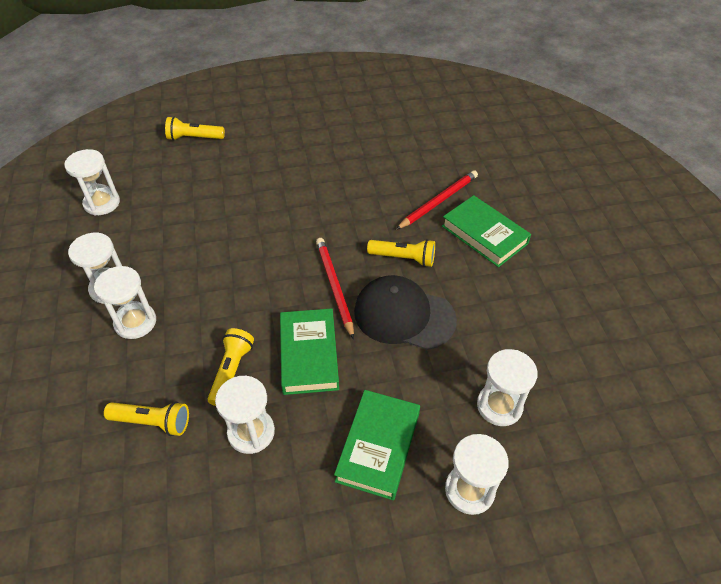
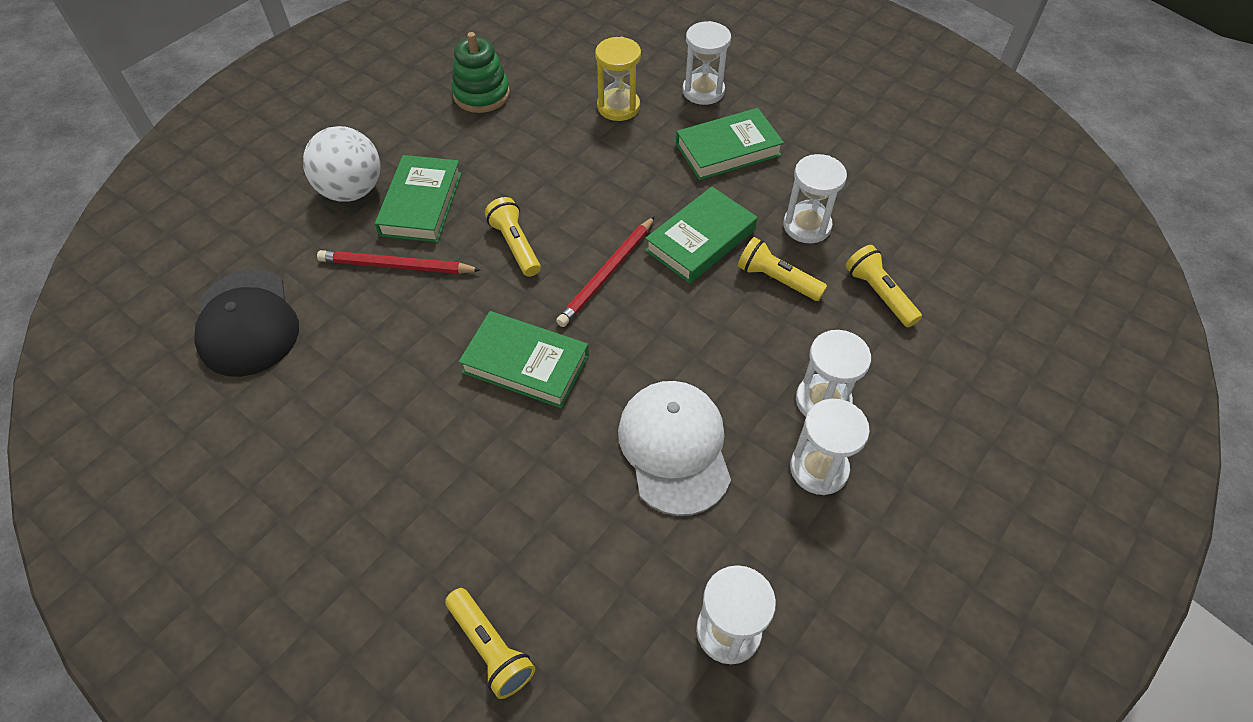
camera: 130 degrees left, 5 degrees up
yellow flashlight [208,328,254,406] -> yellow flashlight turned 60 degrees clockwise [738,237,827,301]
black cap [354,275,457,350] -> black cap moved to [194,269,299,377]
white hourglass [477,349,538,426] -> yellow hourglass [595,37,641,121]
none -> white ball [303,126,381,202]
none -> green stacking toy [451,32,510,113]
none -> green book [459,311,589,408]
none -> white cap [618,381,731,516]

